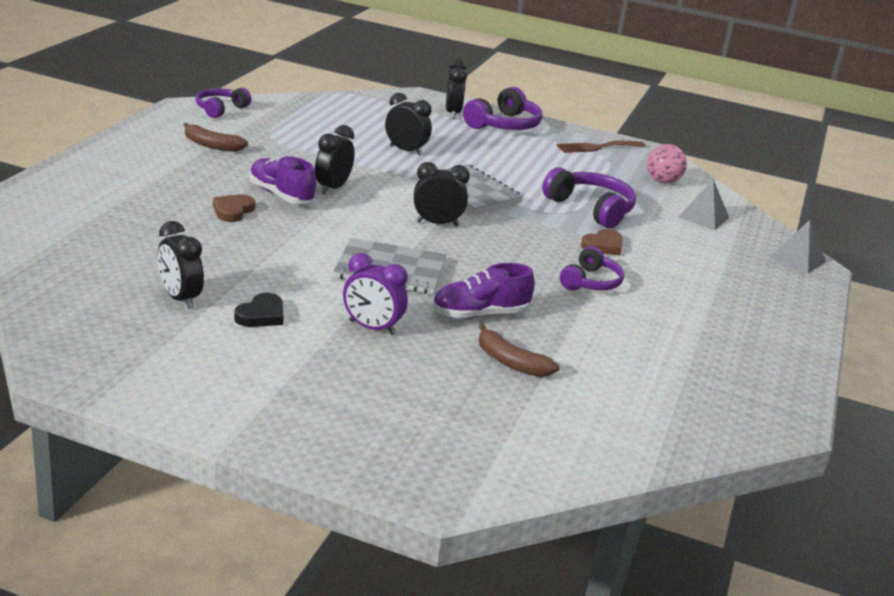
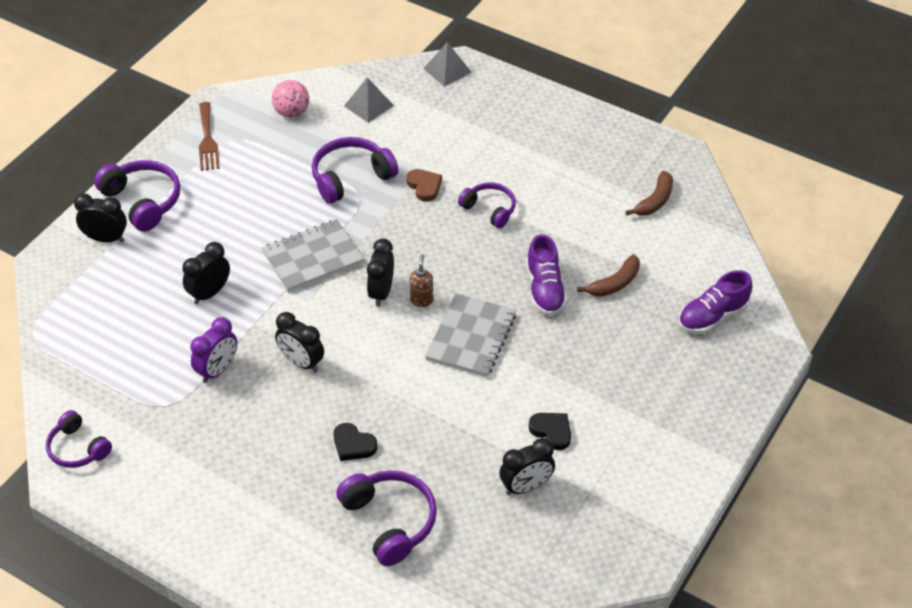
camera: 75 degrees left, 20 degrees up
brown banana [184,123,248,152] -> brown banana moved to [625,171,673,216]
brown heart [213,194,255,222] -> black heart [333,423,377,461]
purple shoe [249,156,316,204] -> purple shoe moved to [678,270,752,334]
purple clock [343,253,408,335] -> purple clock moved to [191,317,237,383]
none -> purple headphones [336,470,437,566]
none -> brown soap dispenser [410,254,433,307]

